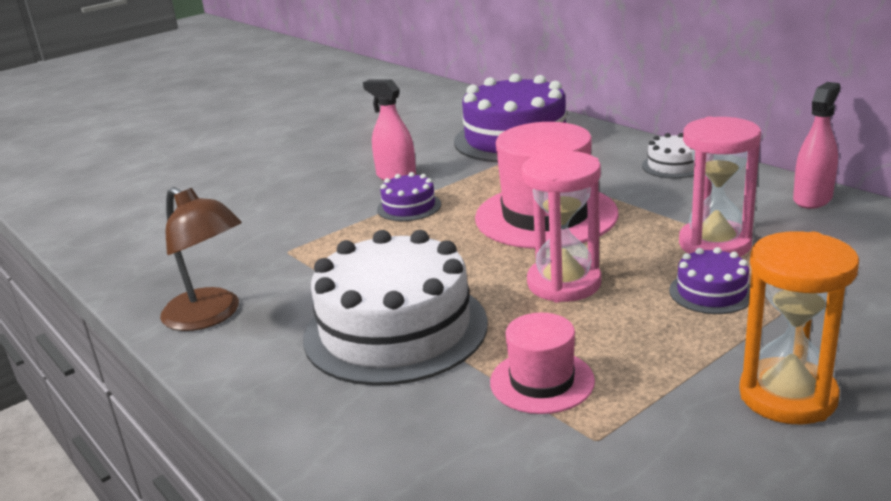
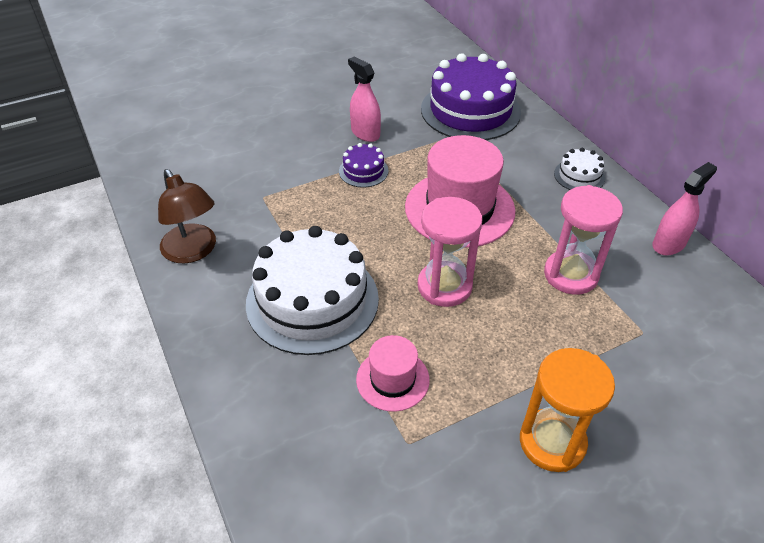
camera: 10 degrees right, 20 degrees up
purple cake [669,247,750,314] -> none

